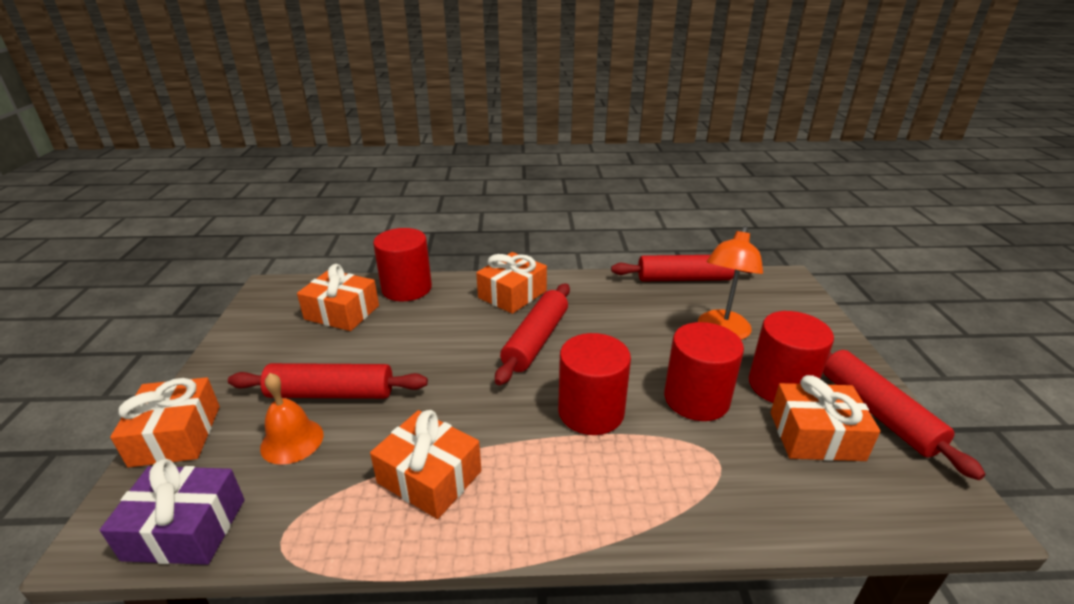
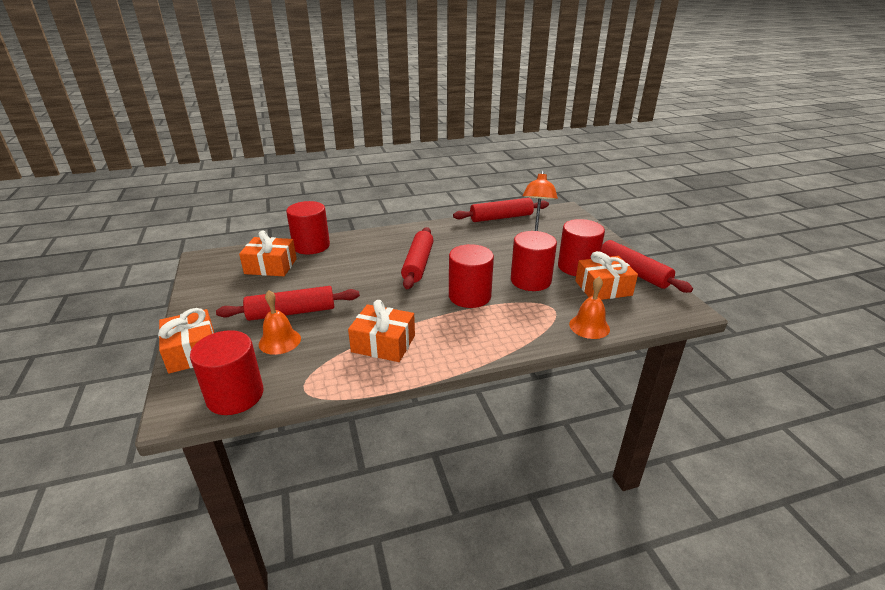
camera: 15 degrees left, 0 degrees up
purple gift [100,459,245,565] -> red cylinder [190,330,264,415]
orange gift [476,252,547,314] -> none
none -> orange bell [569,277,610,339]

